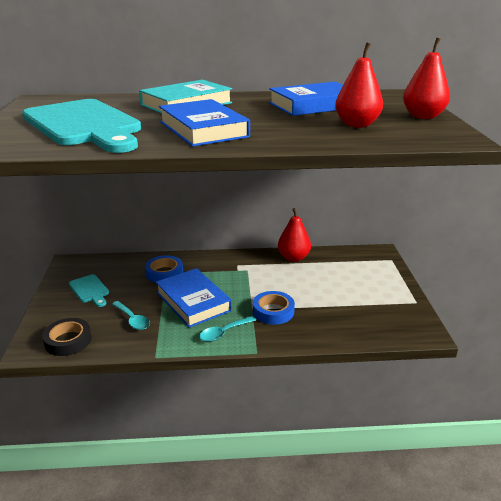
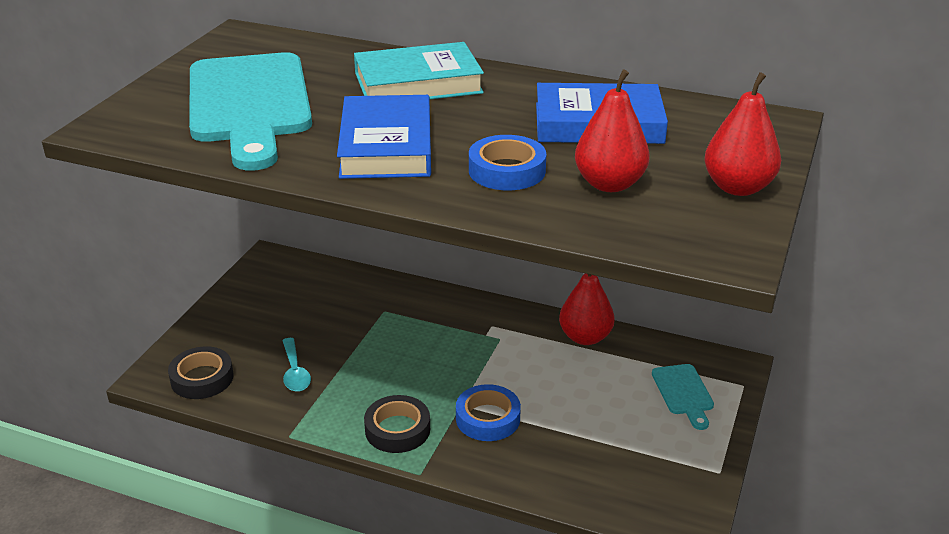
camera: 25 degrees right, 5 degrees up
turquoise cutting board [69,274,109,307] -> turquoise cutting board moved to [652,364,714,430]
blue tape [145,255,183,283] -> blue tape moved to [469,135,546,190]
blue book [156,268,232,328] -> none
turquoise spoon [199,316,256,342] -> black tape [364,395,430,453]

